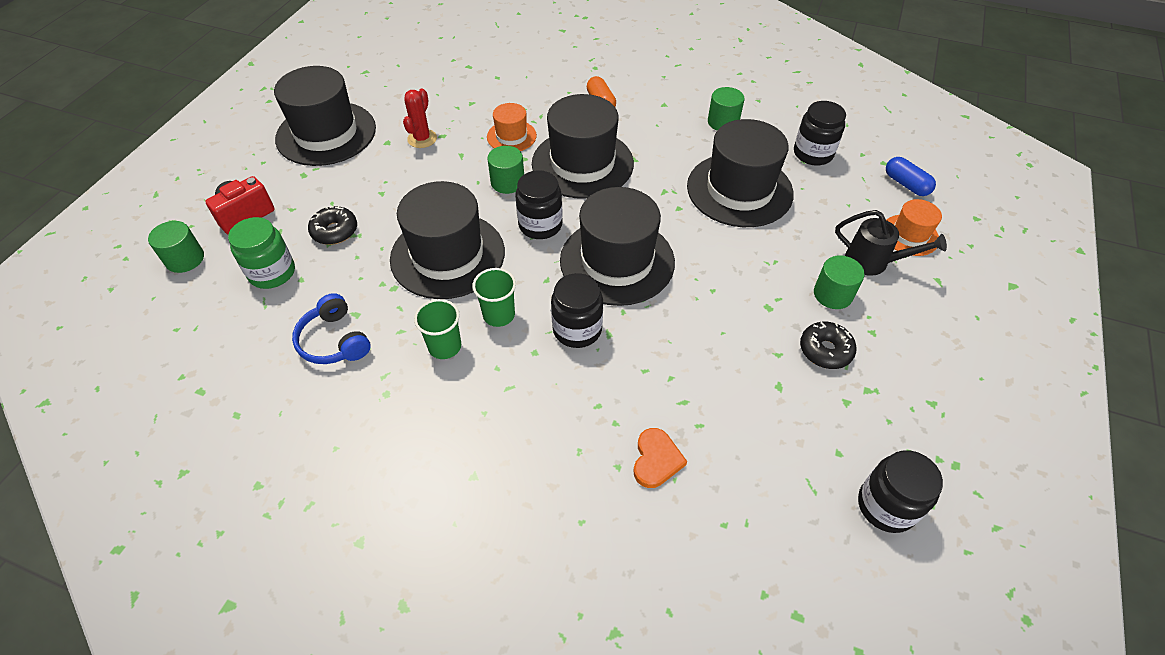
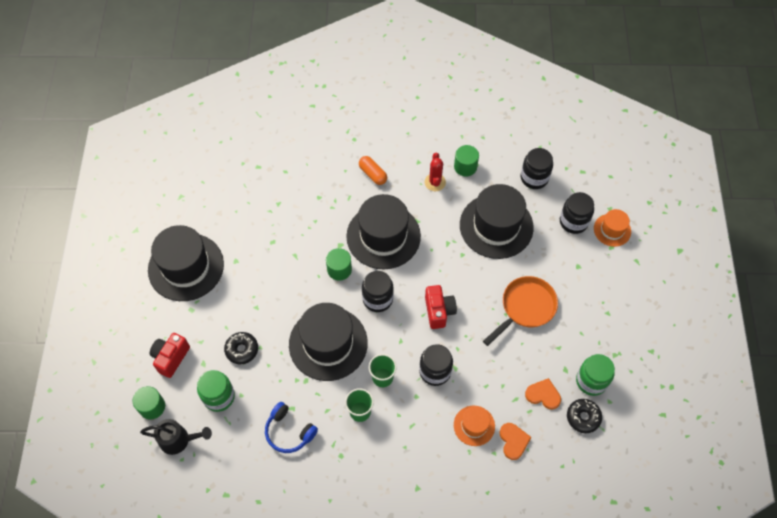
camera: 20 degrees left, 10 degrees up
red cactus [403,89,437,148] -> red cactus moved to [425,152,446,191]
orange hat [487,103,537,151] -> orange hat moved to [454,406,495,446]
black hat [560,187,675,306] -> red camera [425,285,457,329]
black donut [800,322,856,369] -> black donut moved to [567,399,602,433]
green cylinder [814,255,865,309] -> none
black watering can [835,210,947,276] -> black watering can moved to [140,419,212,455]
black jar [858,450,943,533] -> black jar moved to [560,192,594,234]
blue capsule [886,157,936,196] -> none
none -> orange pan [483,276,558,346]
none -> orange heart [525,378,561,410]
none -> green jar [576,354,615,396]

